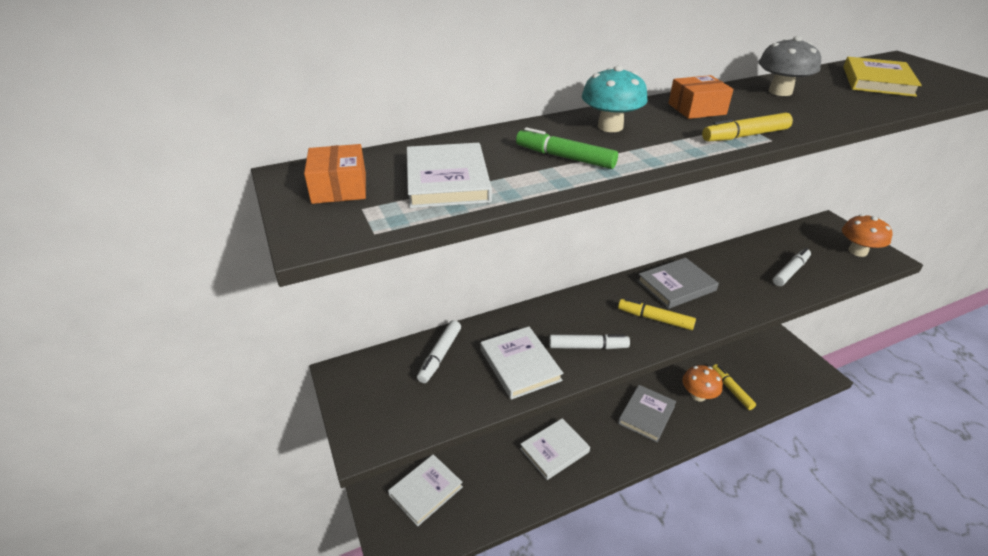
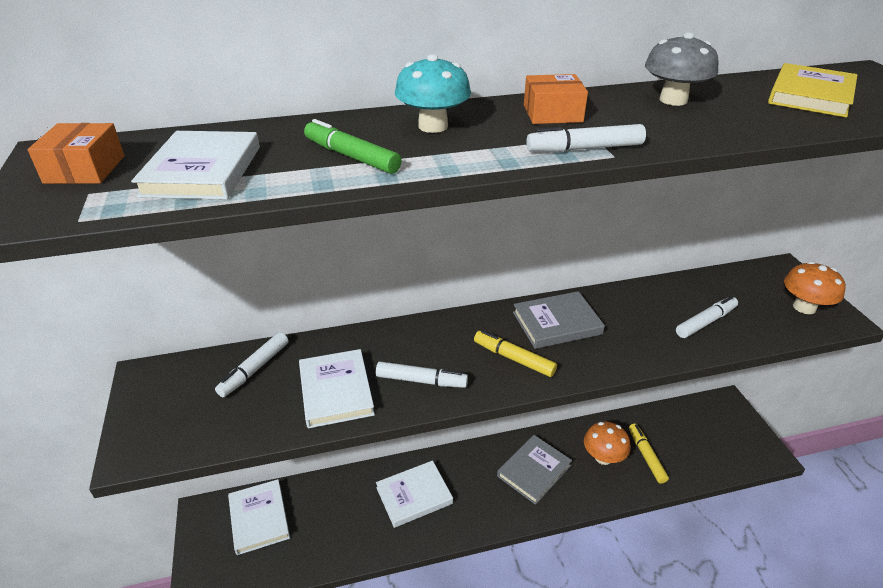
camera: 10 degrees right, 0 degrees up
white book [388,454,463,526] -> white book turned 75 degrees counterclockwise [228,479,290,555]
yellow marker [702,113,793,142] -> white marker [526,124,646,152]

